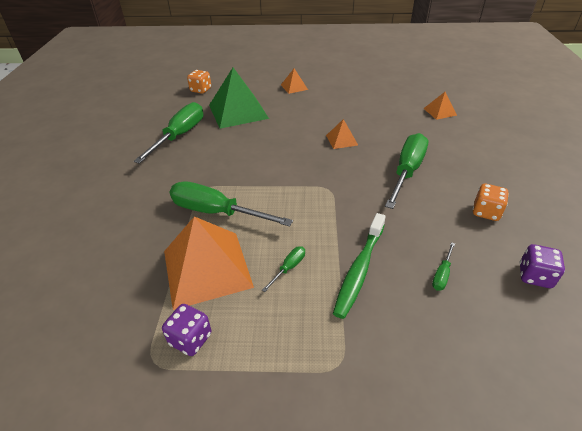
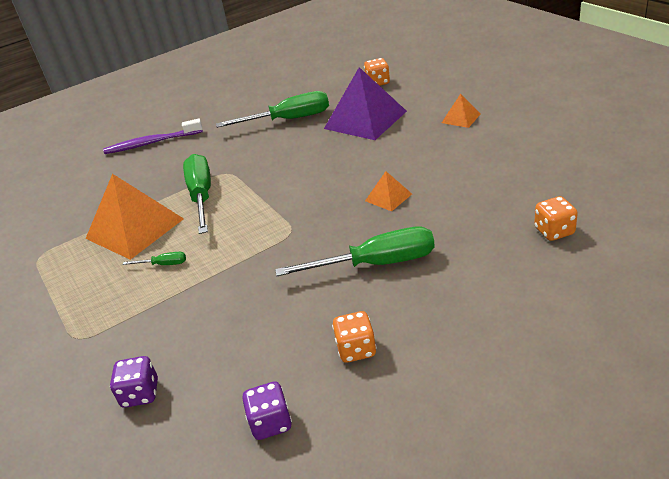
camera: 60 degrees right, 5 degrees down
purple dice [162,304,211,356] -> purple dice moved to [110,356,158,408]
green pyramid [209,68,269,129] -> purple pyramid [324,67,407,140]
green toothbrush [333,213,386,319] -> none
orange pyramid [423,92,457,120] -> orange dice [534,196,578,241]
green screwdriver [432,242,455,291] -> none
none -> purple toothbrush [103,118,203,154]

